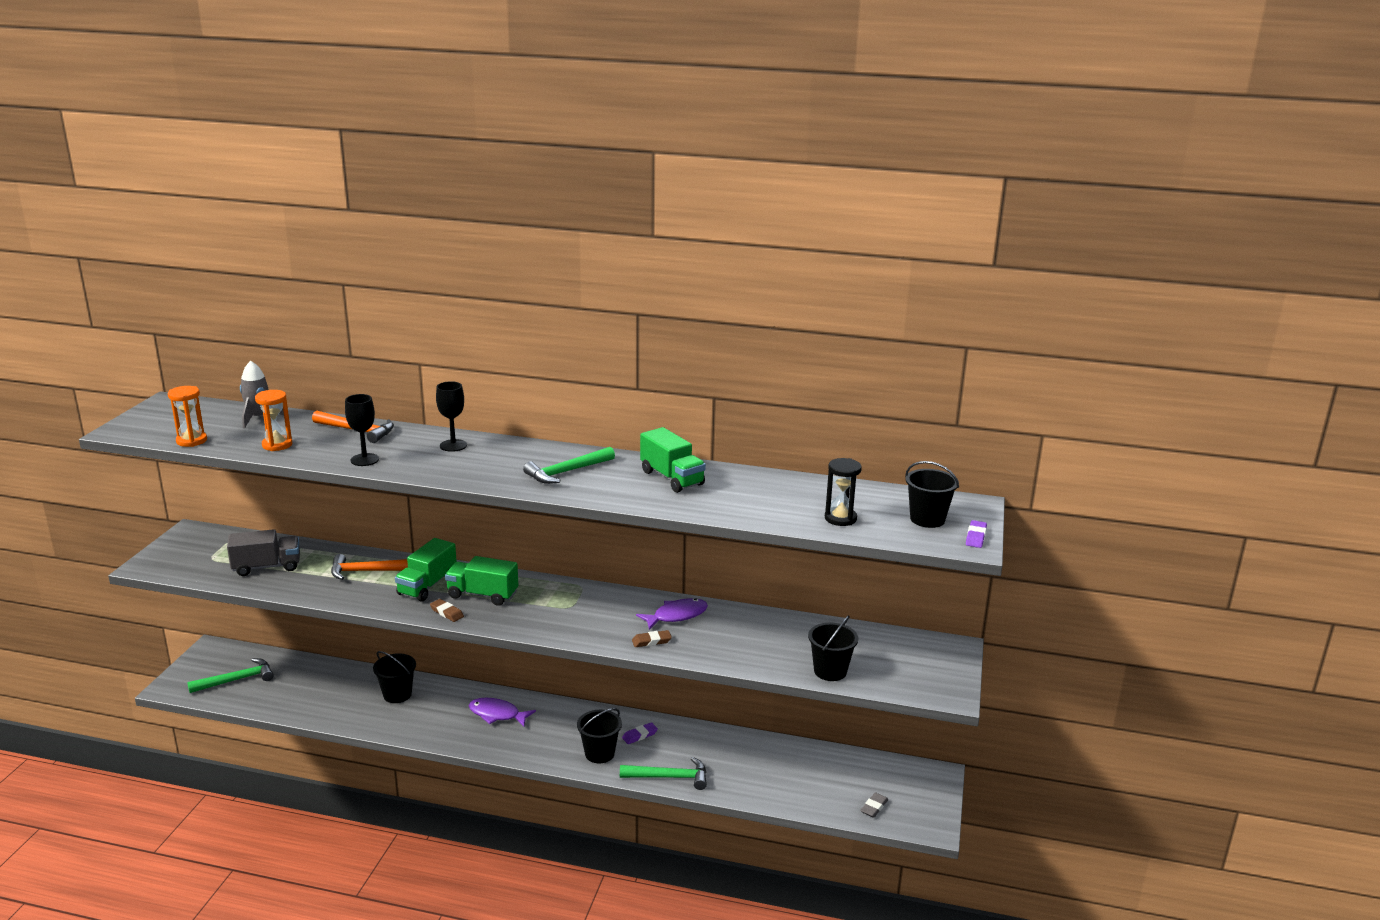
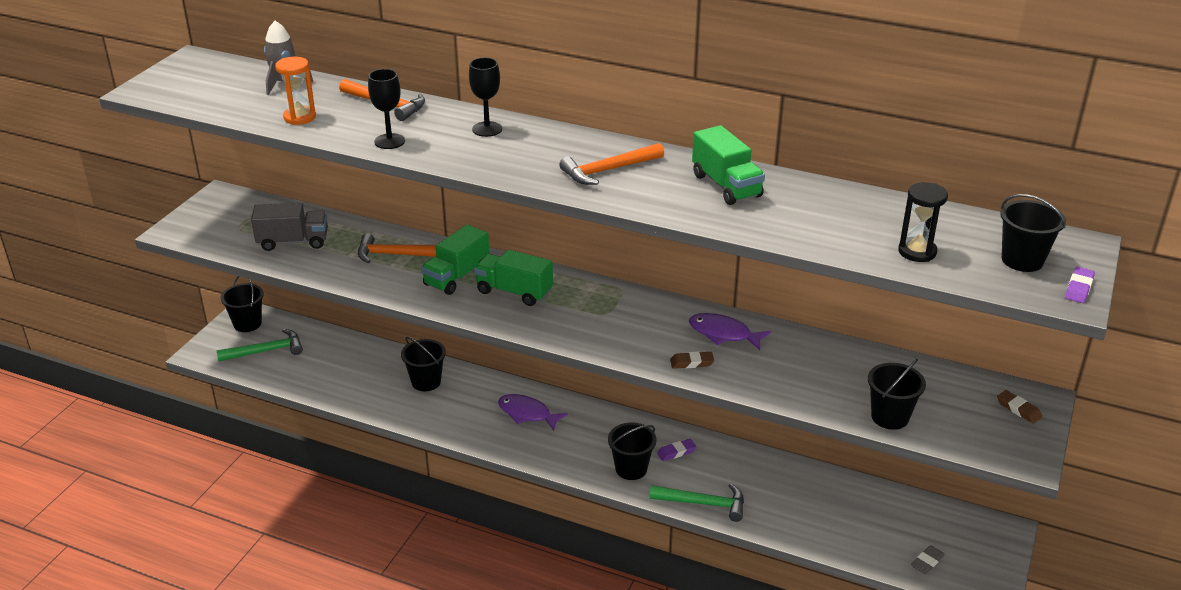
camera: 10 degrees right, 10 degrees up
orange hourglass [168,386,207,447] -> none
brown eraser [430,599,464,622] -> brown eraser moved to [997,390,1042,424]
green hammer [523,447,615,484] -> orange hammer [559,143,664,185]
purple fish [636,598,708,630] -> purple fish turned 135 degrees counterclockwise [689,313,771,350]
none -> black bucket [220,276,264,332]

